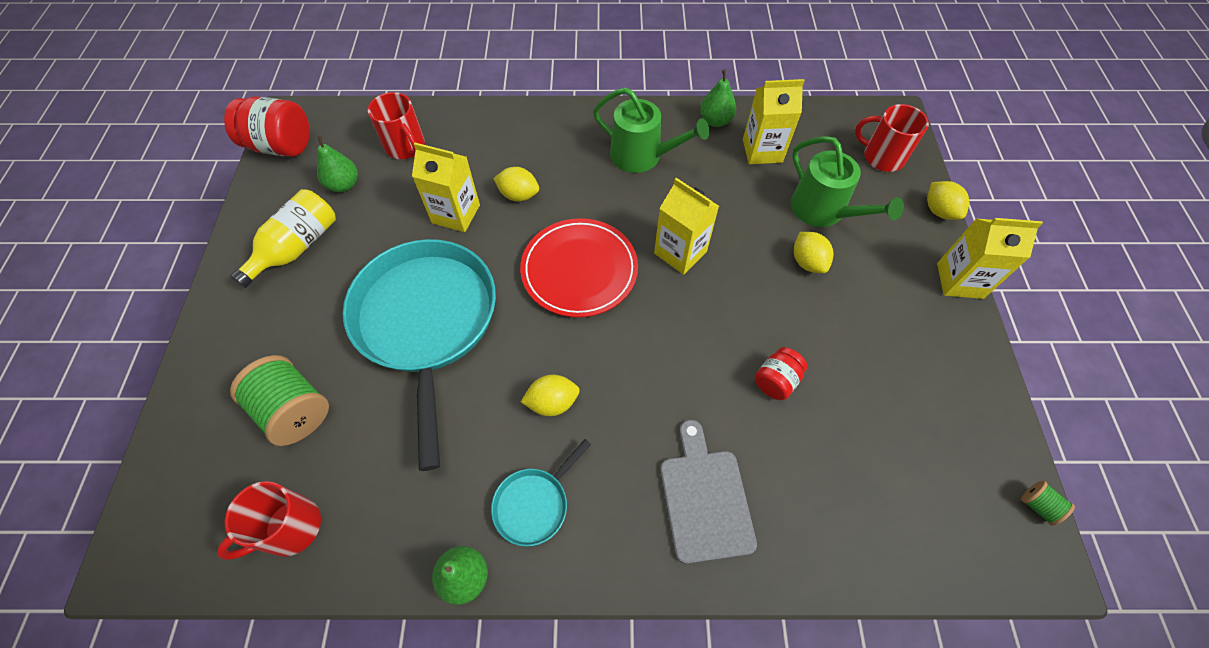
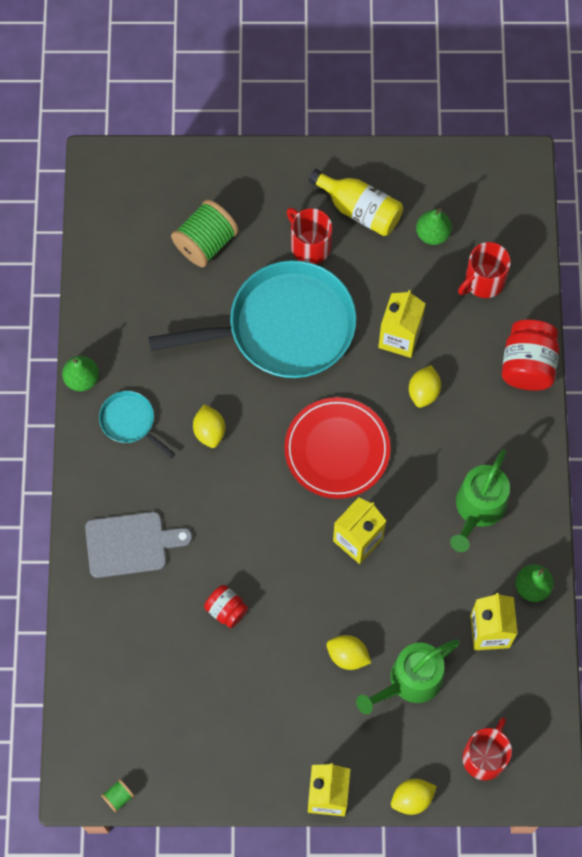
camera: 90 degrees right, 10 degrees up
red mug [217,481,321,560] -> red mug moved to [286,208,332,264]
red jar [224,97,310,157] -> red jar moved to [502,320,559,391]
yellow lemon [794,232,834,273] -> yellow lemon turned 45 degrees clockwise [327,635,372,670]

